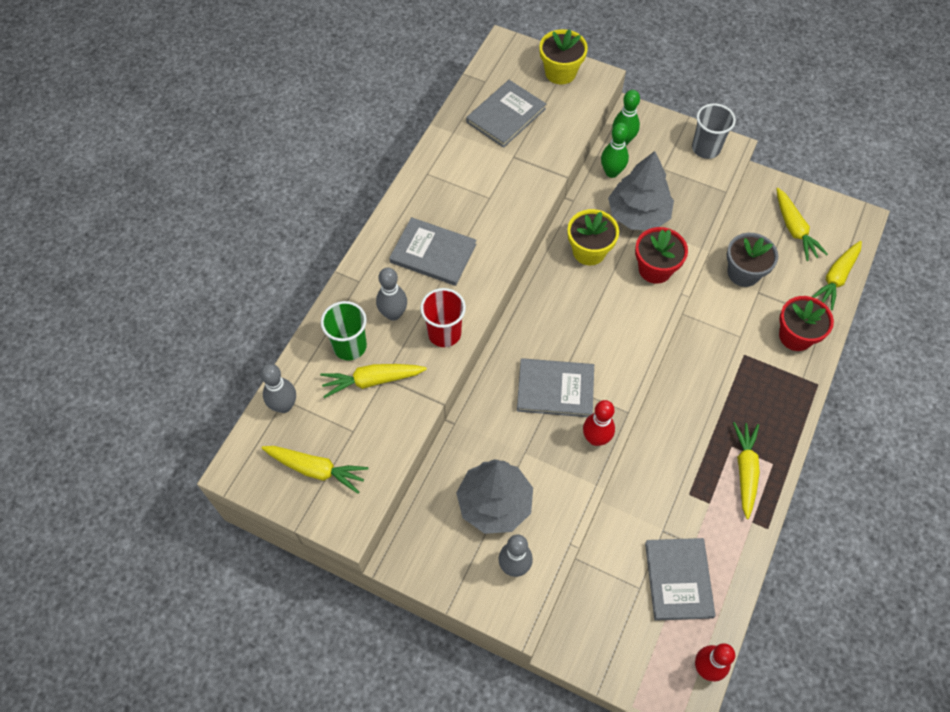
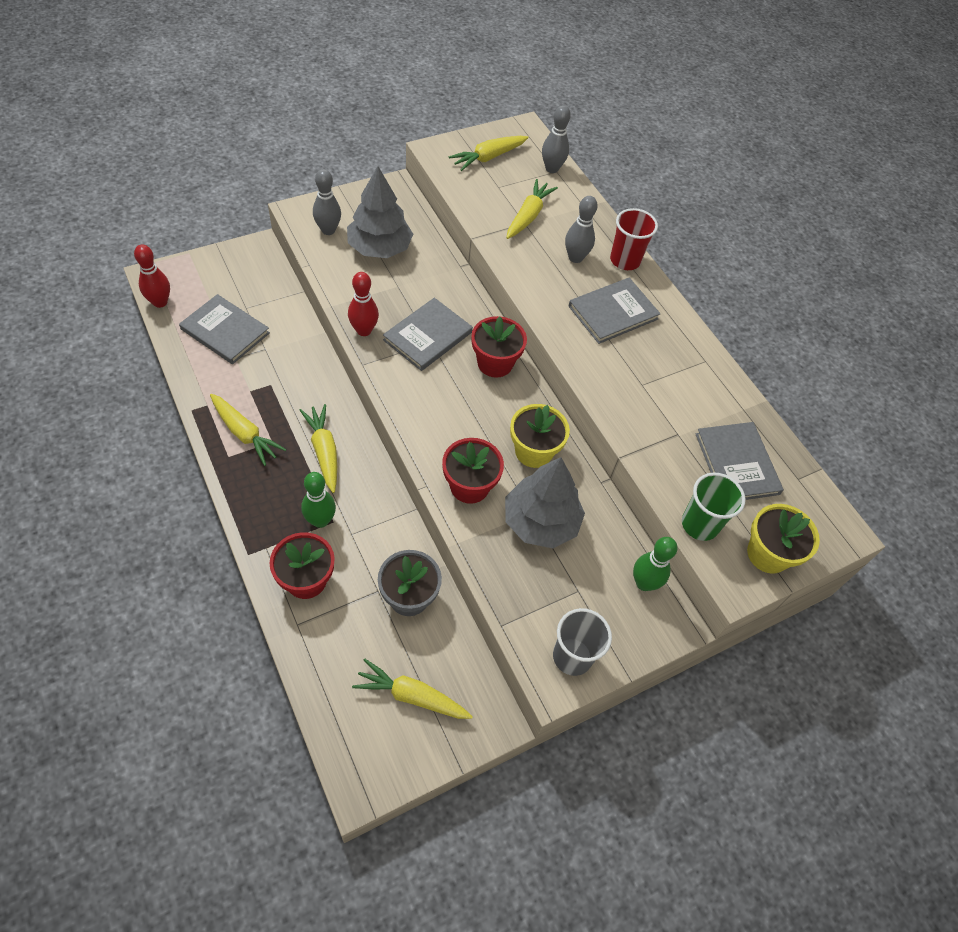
camera: 120 degrees right, 5 degrees down
green cup [321,301,367,360] -> green cup moved to [682,473,746,541]
red cup [420,288,466,347] -> red cup moved to [610,208,658,270]
green bowling pin [601,123,629,178] -> green bowling pin moved to [301,472,336,528]
yellow carrot [812,241,862,310] -> yellow carrot moved to [300,404,337,493]
none -> red flower pot [471,316,527,378]

